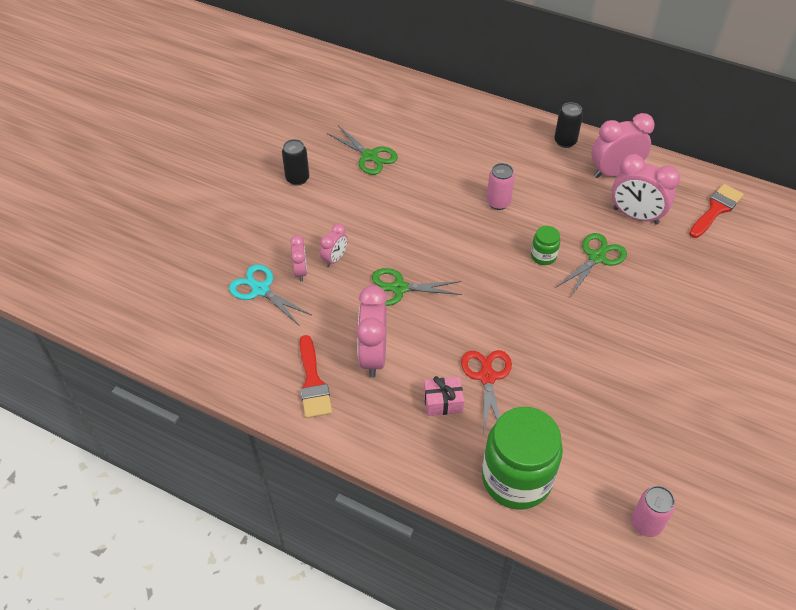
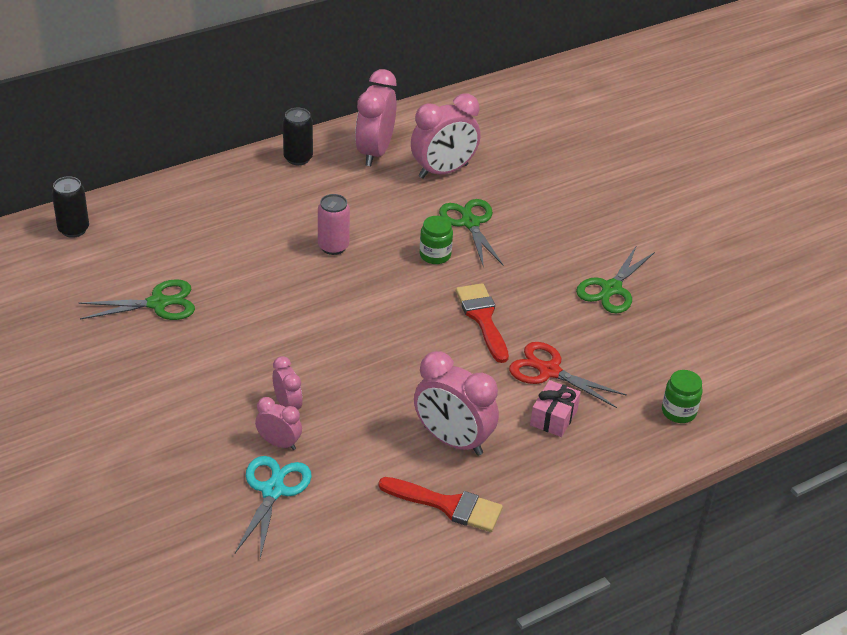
camera: 60 degrees left, 10 degrees down
turquoise scissors [229,264,312,326] -> turquoise scissors turned 120 degrees clockwise [235,456,312,558]
black can [282,139,309,186] -> black can moved to [52,176,89,238]
green scissors [372,268,462,306] -> green scissors moved to [576,245,655,314]
green jar [482,407,563,509] -> green jar [662,370,703,423], size x0.45
pink can [631,486,675,537] -> none
red brush [689,184,744,238] -> red brush moved to [456,283,509,363]

